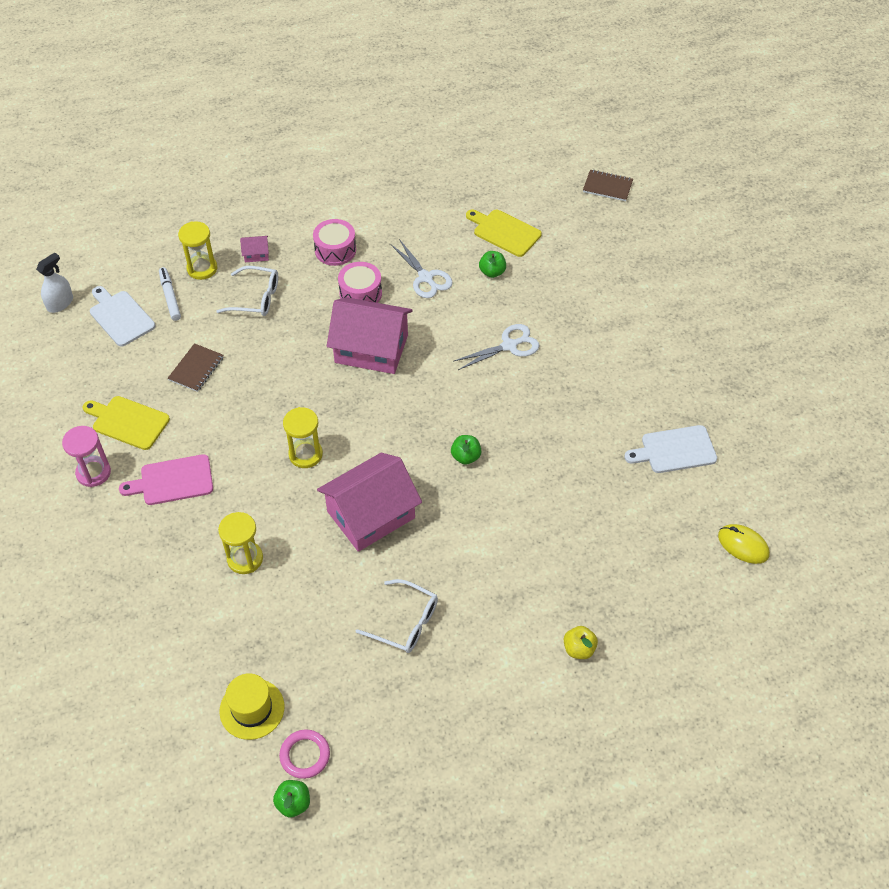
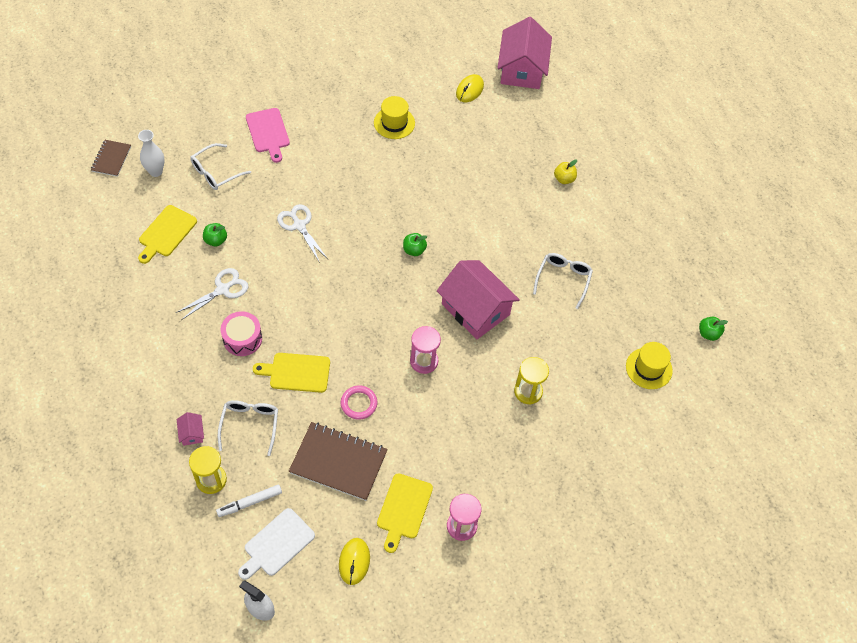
camera: 100 degrees left, 5 degrees up
pink cutting board [119,454,213,505] -> pink cutting board moved to [246,108,290,163]
brown notebook [168,343,223,392] -> brown notebook [289,422,388,501], size x1.80
pink ring [279,730,330,779] -> pink ring moved to [341,386,378,420]
yellow hourglass [283,407,323,468] -> pink hourglass [410,326,441,374]
pink drum [313,219,356,266] -> none
pink house [327,297,413,374] -> pink house moved to [498,17,552,89]
white cutting board [624,425,717,473] -> yellow hat [374,96,415,139]
none -> white vase [138,130,165,177]
none -> white glasses [190,143,251,190]
none -> yellow cutting board [253,353,330,393]
none -> yellow mouse [339,538,370,585]

